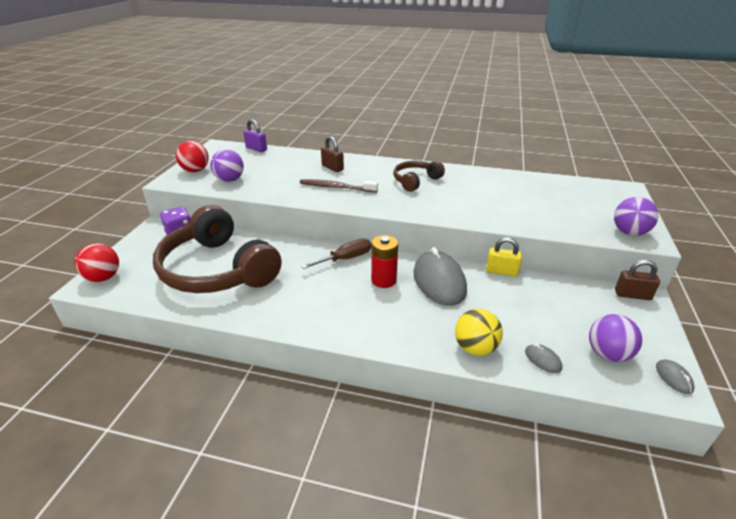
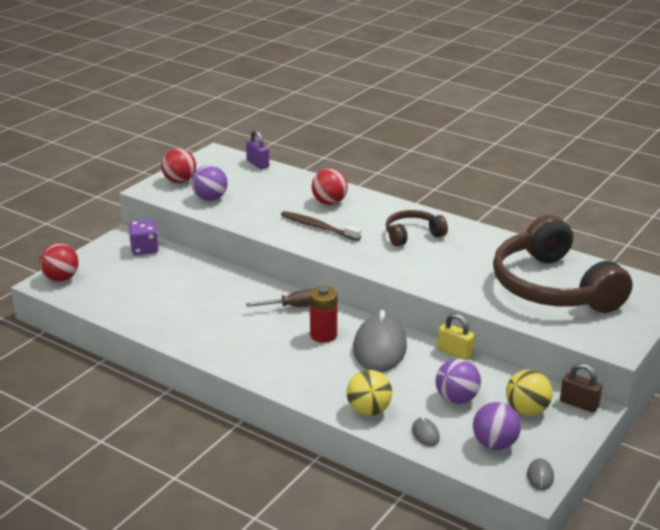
camera: 20 degrees right, 5 degrees down
brown headphones [153,205,282,293] -> brown headphones moved to [493,215,633,313]
brown padlock [321,136,344,172] -> red ball [312,169,348,205]
purple ball [614,197,658,236] -> purple ball moved to [436,359,481,404]
none -> yellow ball [506,370,553,416]

